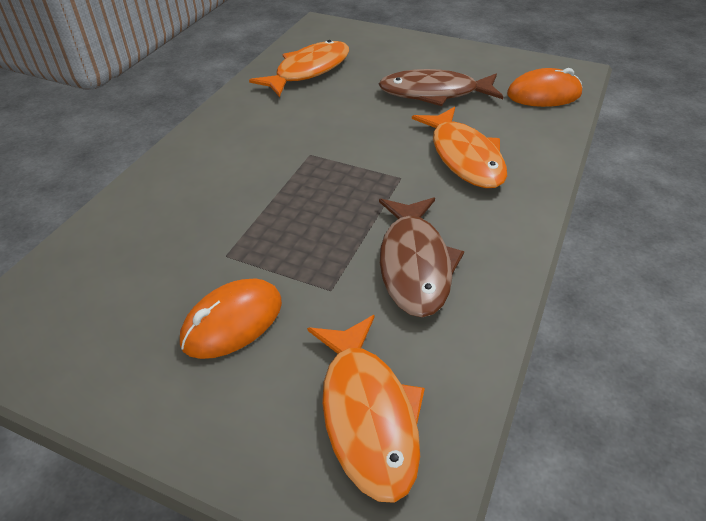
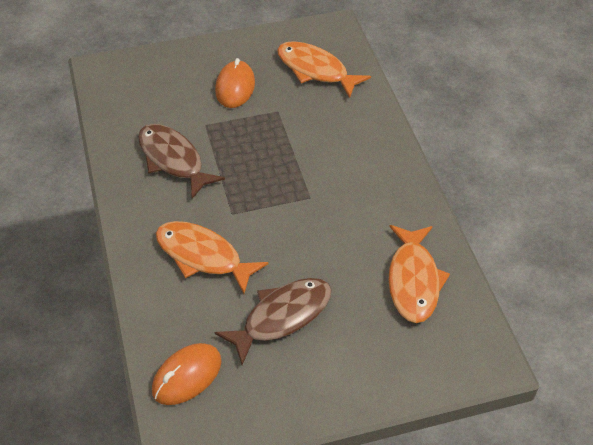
camera: 140 degrees right, 5 degrees up
orange fish [307,315,425,503] -> orange fish moved to [277,41,371,98]

